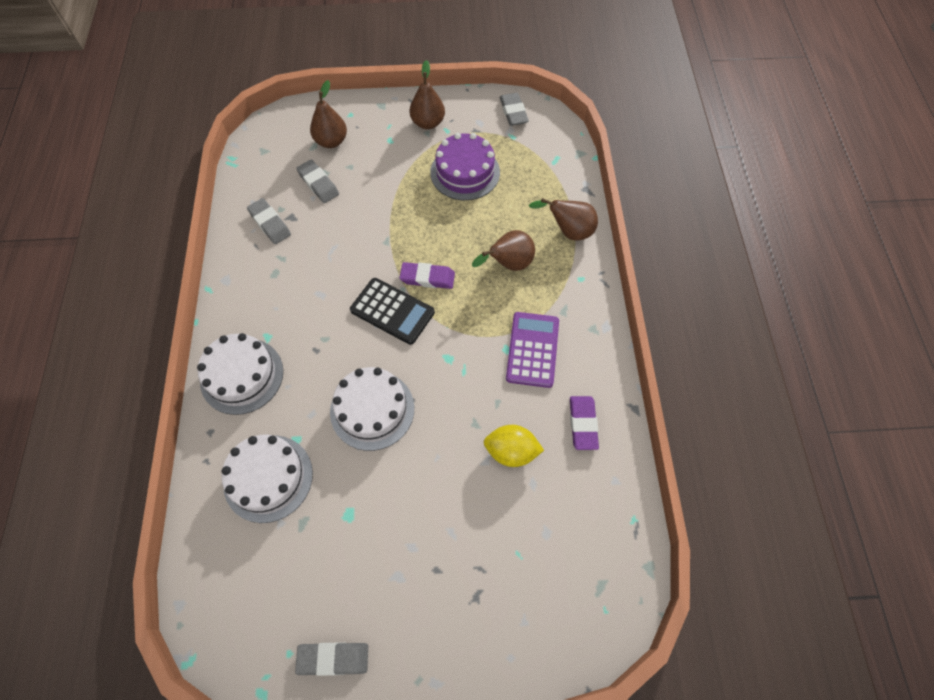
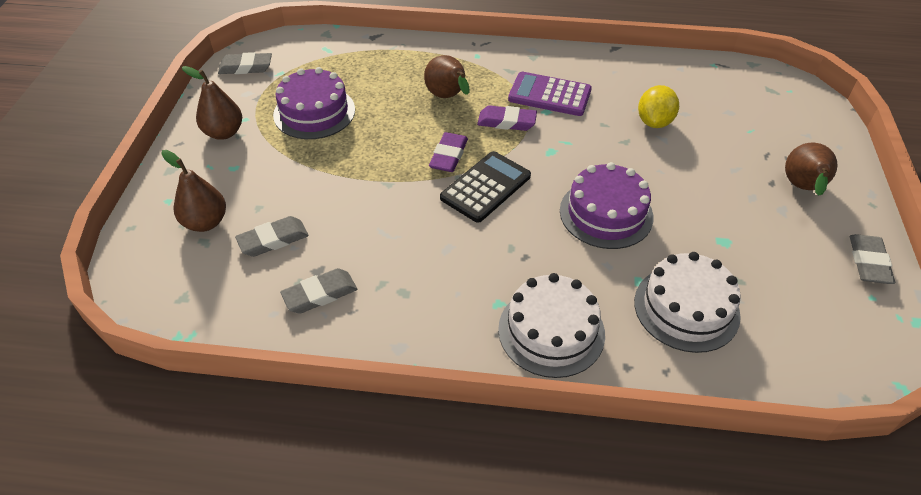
camera: 80 degrees left, 15 degrees down
white cake [330,367,414,451] -> purple cake [560,162,653,249]
brown pear [529,198,598,241] -> brown pear moved to [785,143,837,196]
purple eraser [570,396,599,450] -> purple eraser moved to [477,105,537,131]

